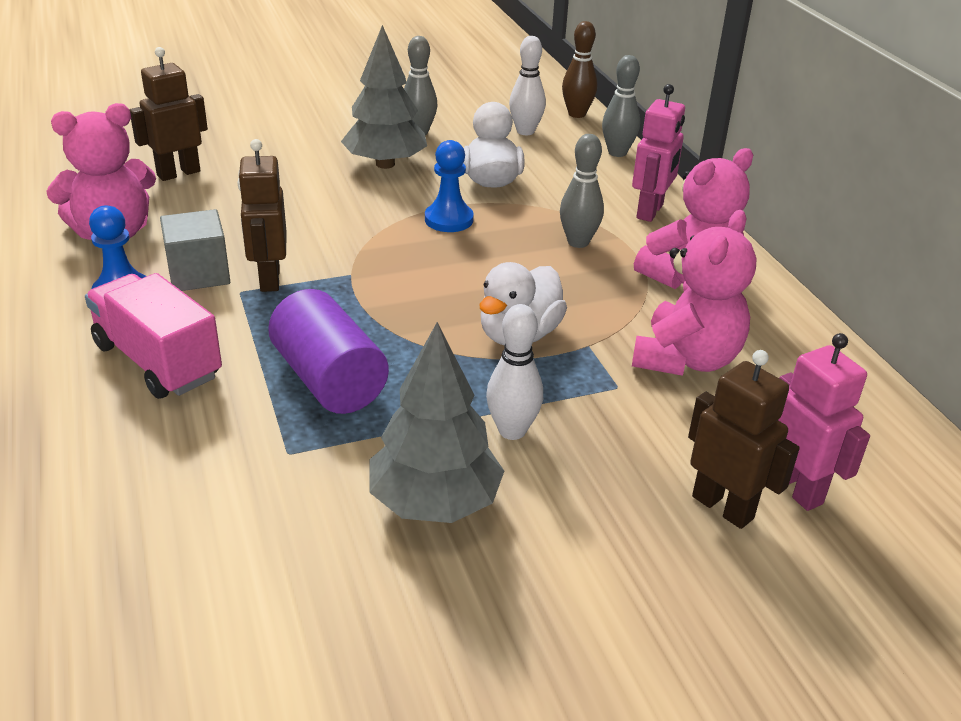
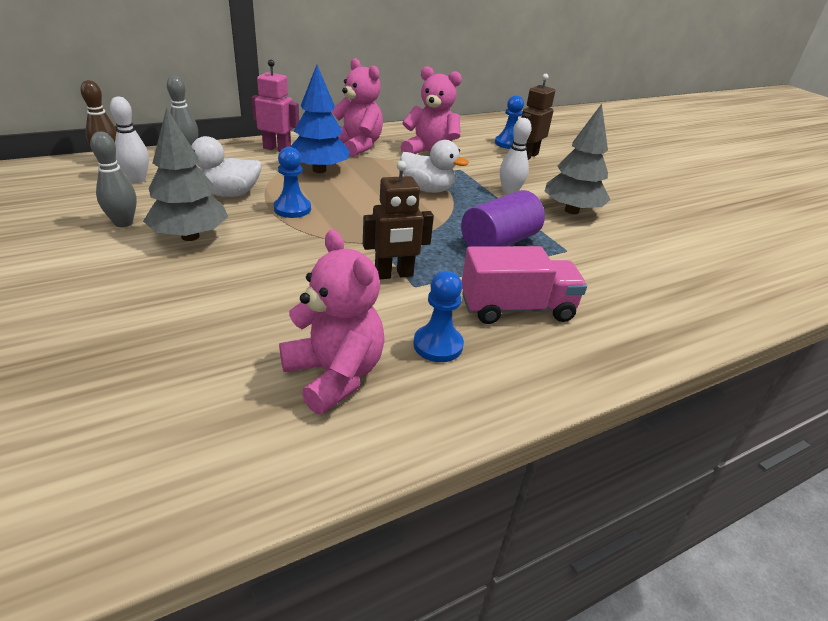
camera: 100 degrees left, 0 degrees up
pink truck [85,273,222,399] -> pink truck turned 135 degrees counterclockwise [461,246,587,324]
brown robot [129,47,208,181] -> none
grey cube [160,209,230,291] -> none
grey bowling pin [560,134,604,248] -> blue tree [290,65,350,173]
pink robot [778,333,870,511] -> blue pawn [495,95,524,149]

